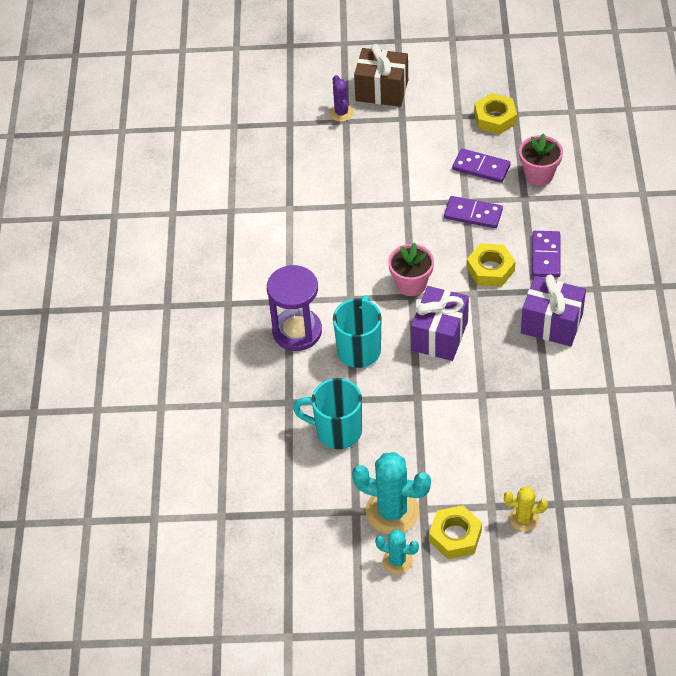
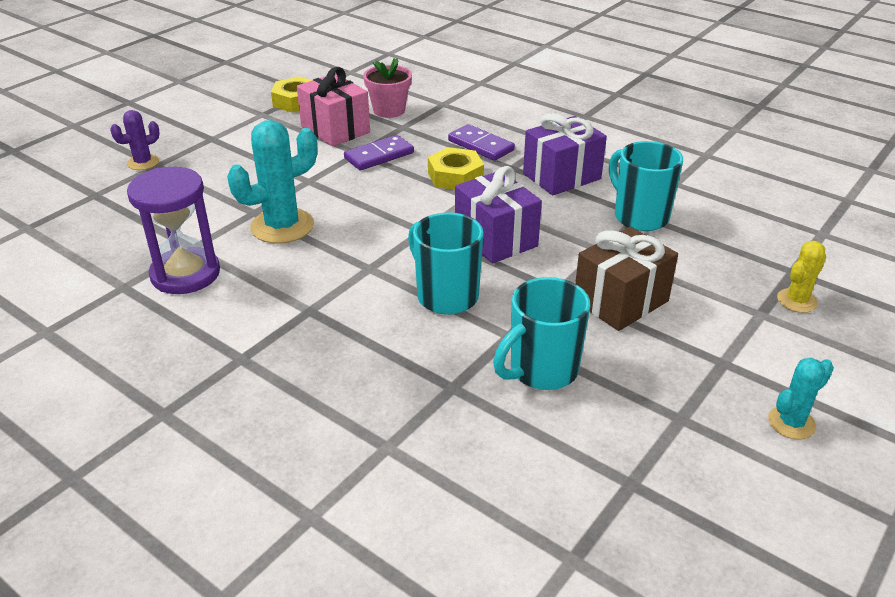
camera: 55 degrees left, 15 degrees down
purple hourglass [267,265,322,351] -> purple hourglass moved to [127,167,220,294]
purple cactus [329,75,354,122] -> purple cactus turned 60 degrees counterclockwise [110,110,160,170]
turquoise cactus [352,452,431,534] -> turquoise cactus moved to [227,120,317,244]
brown gift [354,44,408,107] -> brown gift moved to [575,226,678,331]
pink flower pot [388,242,434,296] -> none
yellow nut [429,505,482,559] -> none
purple domino [452,149,511,183] -> pink gift [297,67,370,147]
none -> turquoise mug [609,141,683,231]

